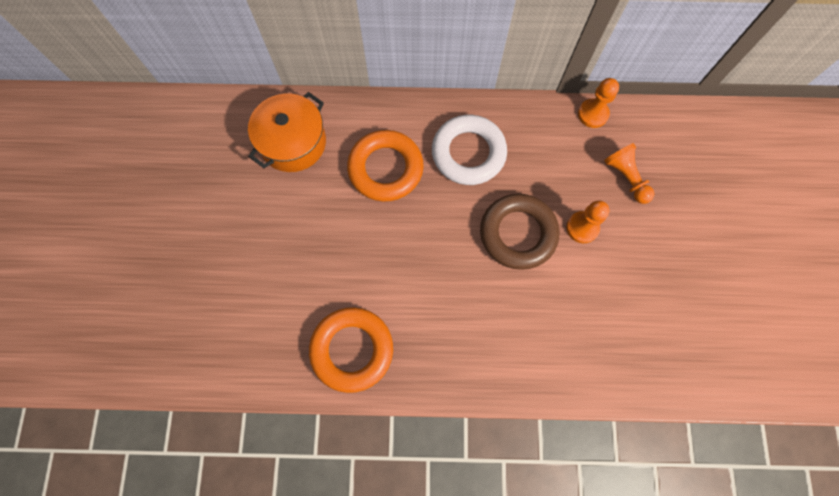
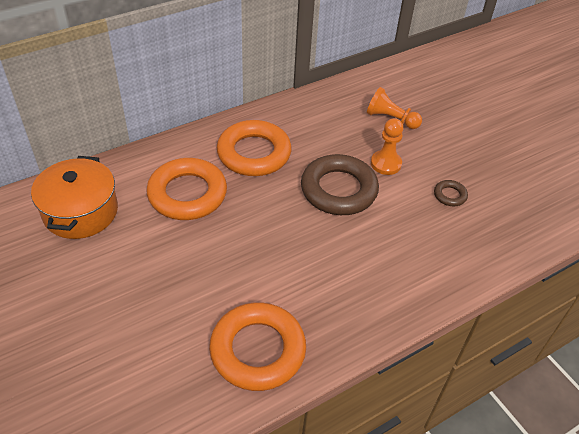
camera: 35 degrees left, 25 degrees down
white ring [432,115,507,185] -> orange ring [217,120,292,176]
orange pawn [578,78,619,128] -> none
none -> brown ring [434,180,468,206]

